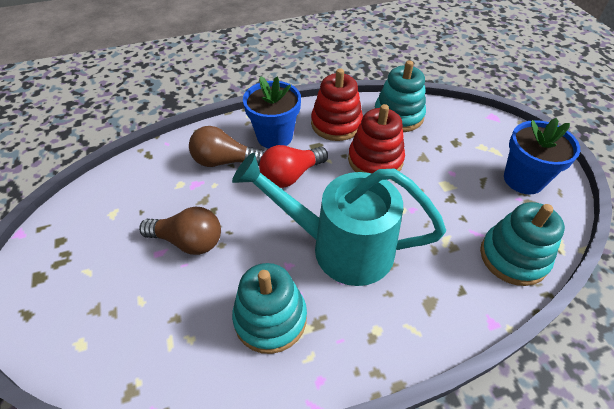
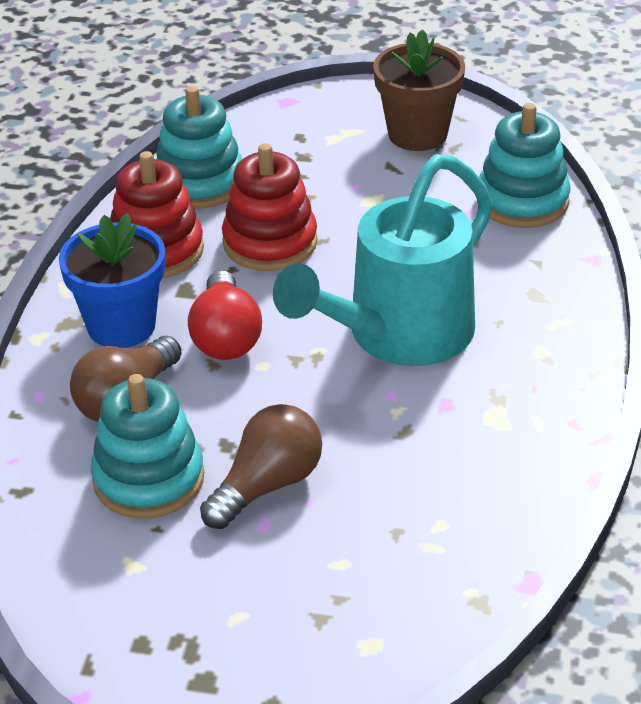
camera: 60 degrees left, 10 degrees down
turquoise stacking toy [232,263,307,354] -> turquoise stacking toy moved to [90,374,204,519]
blue flower pot [504,118,580,194] -> brown flower pot [373,29,465,151]

